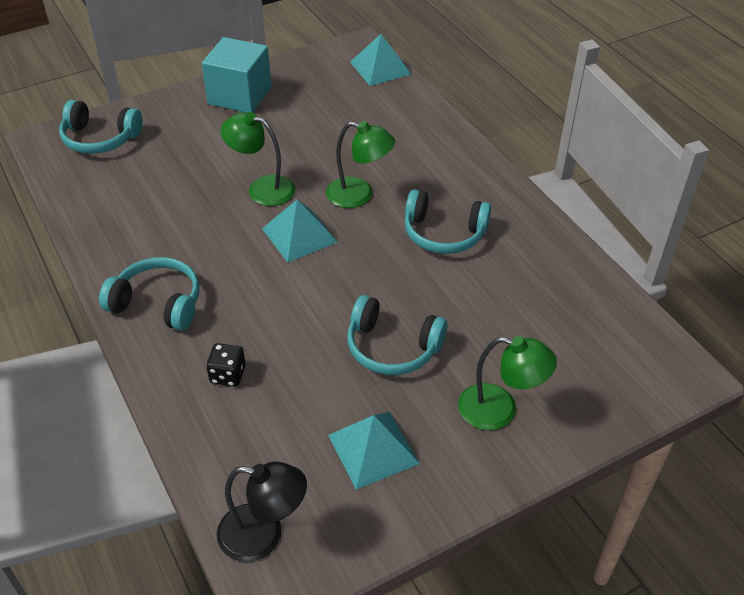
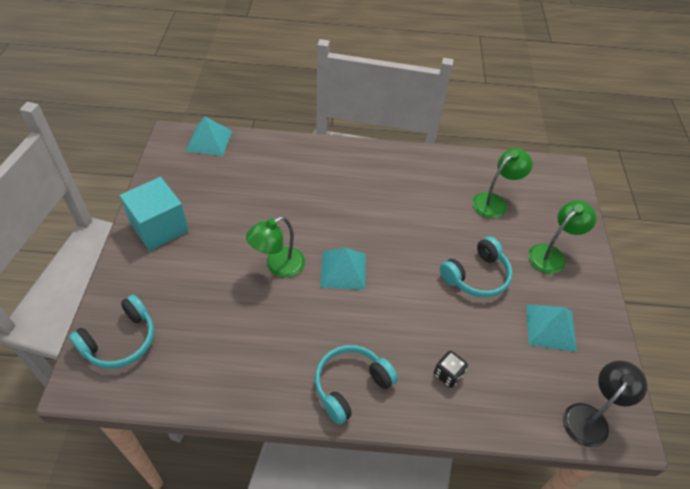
camera: 60 degrees left, 5 degrees up
green lamp [326,121,395,208] -> green lamp moved to [472,148,533,218]
turquoise headphones [404,189,491,254] -> none

